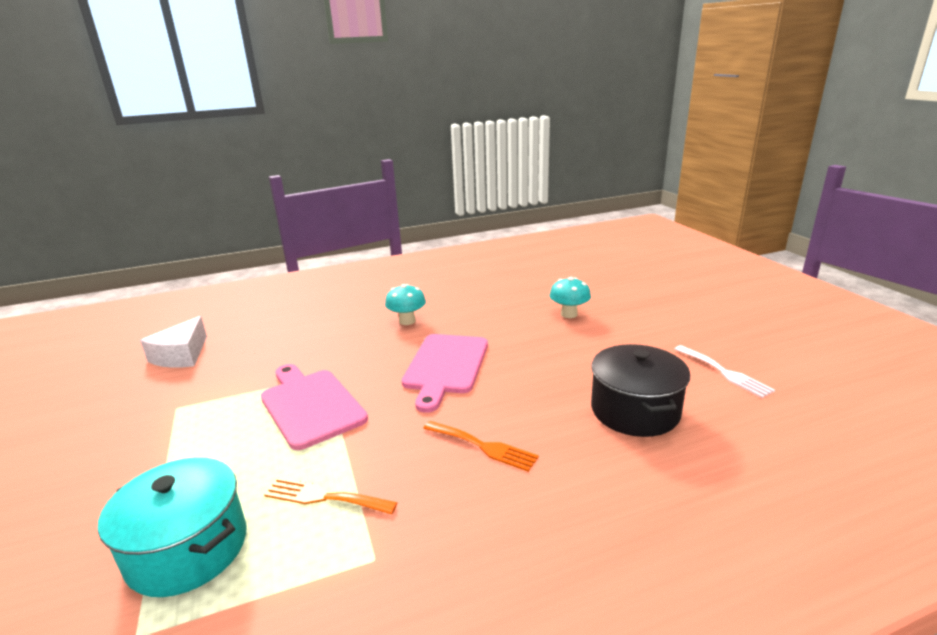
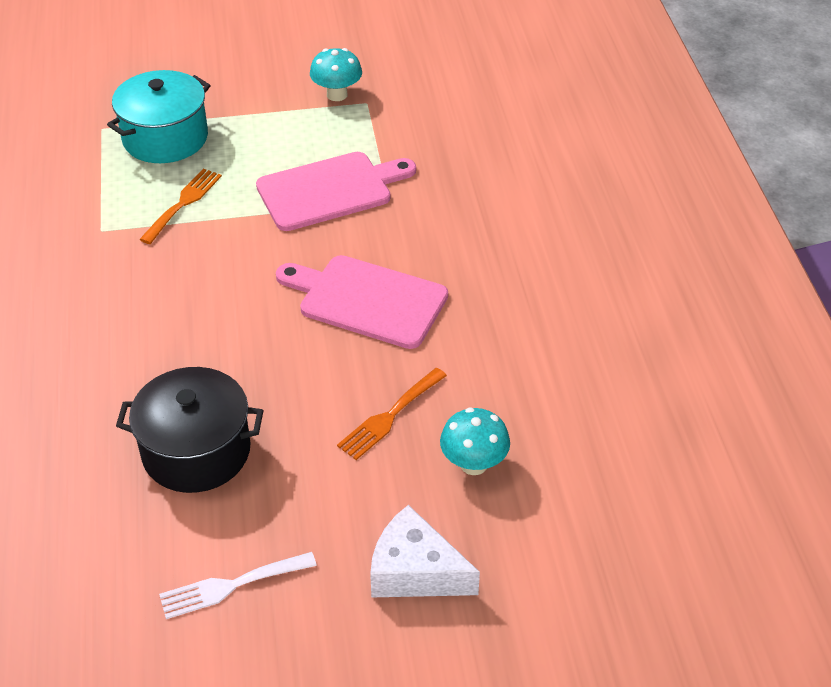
camera: 100 degrees right, 20 degrees up
white cheese [140,316,207,368] -> white cheese moved to [370,505,480,598]
turquoise mushroom [385,284,426,325] -> turquoise mushroom moved to [310,48,362,101]
orange fork [423,421,539,472] -> orange fork moved to [337,368,447,460]

